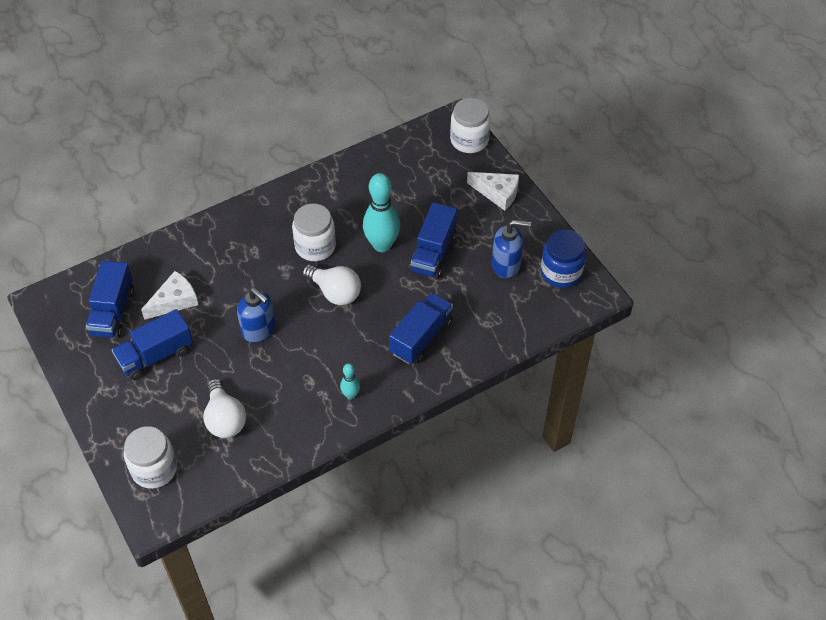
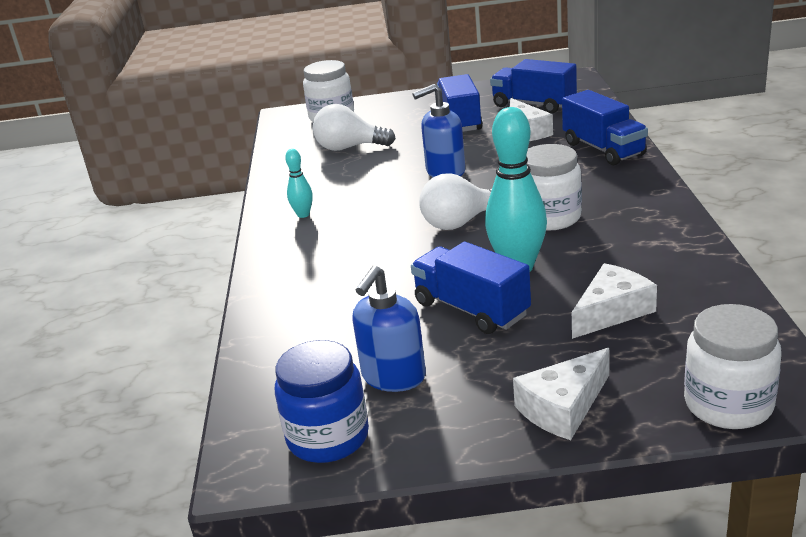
camera: 120 degrees right, 25 degrees down
blue truck [389,293,453,364] -> blue truck moved to [562,90,648,165]
none -> white cheese [572,263,657,339]

